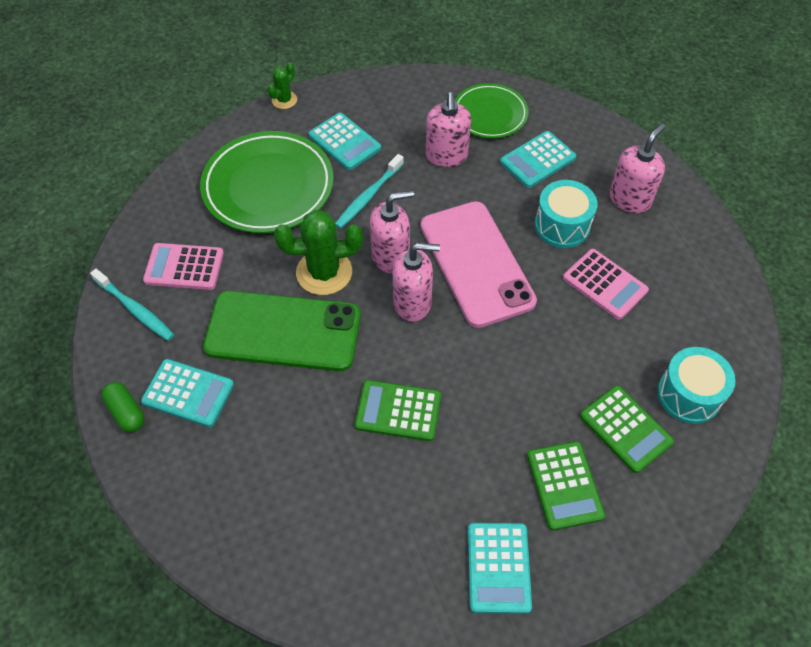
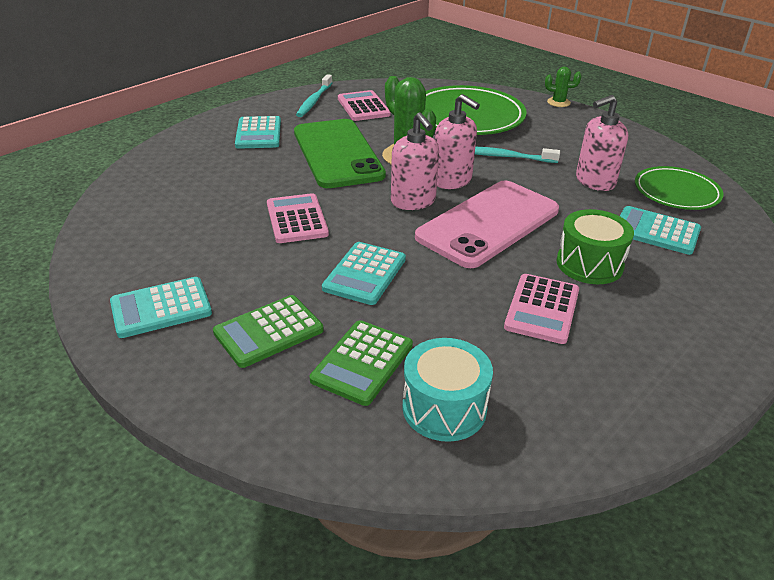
camera: 65 degrees right, 20 degrees down
green capsule [101,382,144,432] -> none
turquoise calculator [309,113,381,170] -> turquoise calculator moved to [322,242,406,305]
green calculator [355,380,441,441] -> pink calculator [267,193,329,243]
turquoise drum [535,180,597,248] -> green drum [557,209,634,284]
pink soap dispenser [609,124,665,213] -> none

